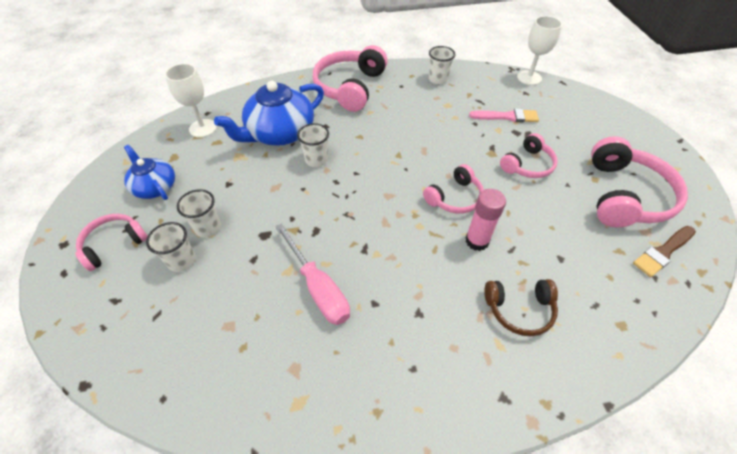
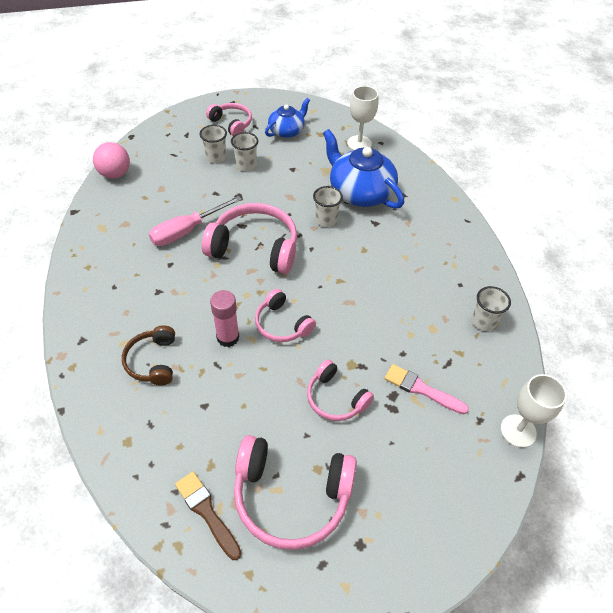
camera: 85 degrees right, 0 degrees up
pink headphones [313,45,388,112] -> pink headphones moved to [202,203,297,274]
pink brush [469,109,539,122] -> pink brush turned 120 degrees clockwise [384,364,469,414]
none -> pink ball [93,142,130,178]

